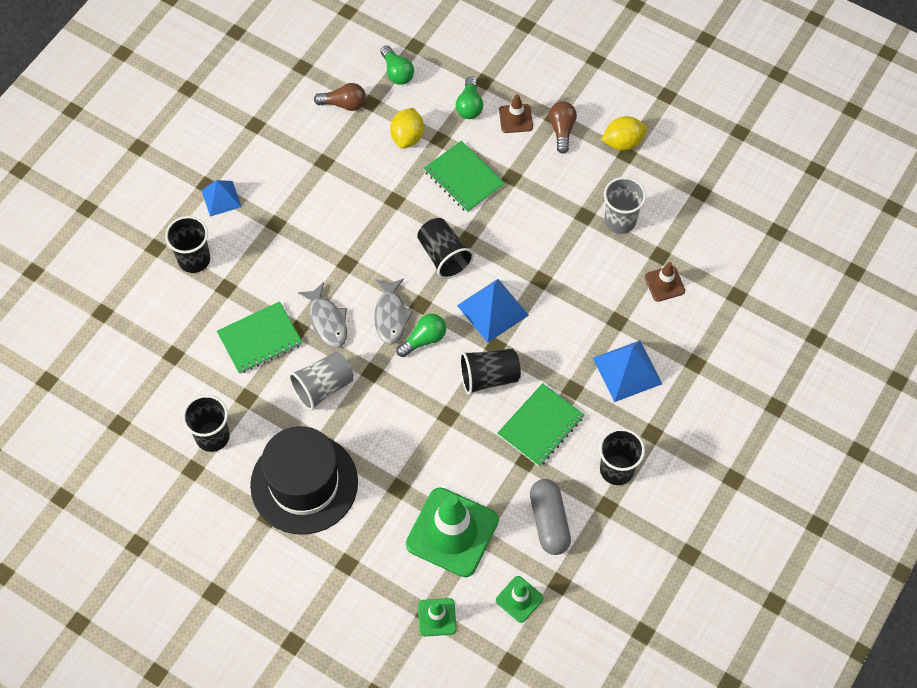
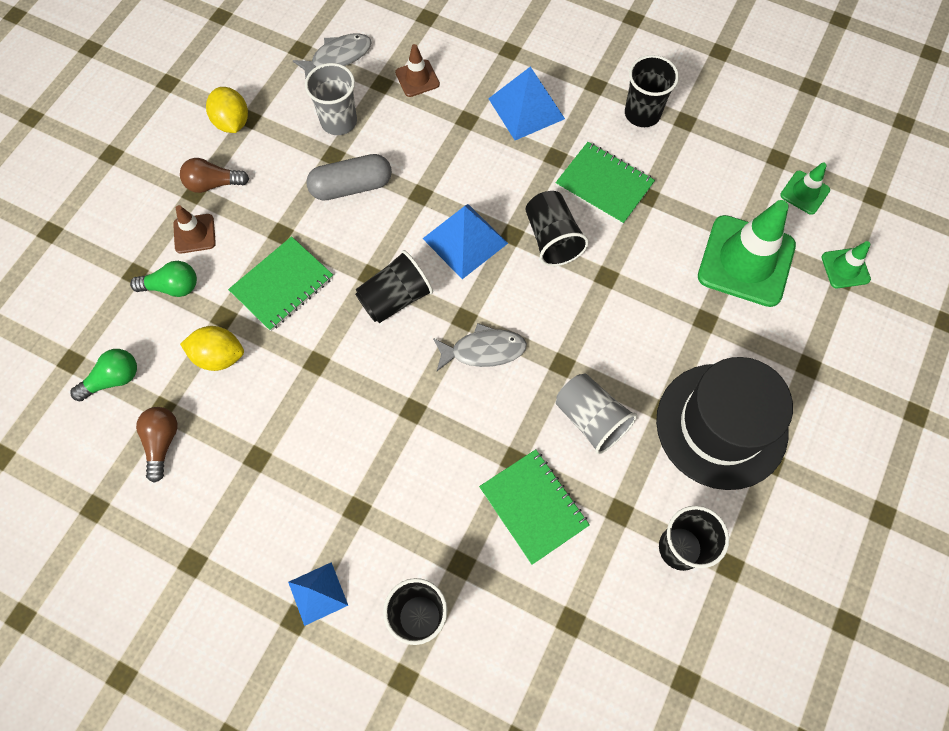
camera: 95 degrees left, 5 degrees up
grey fish [298,282,347,347] -> grey fish moved to [293,33,372,78]
green light bulb [396,313,446,357] -> none
grey capsule [530,479,571,555] -> grey capsule moved to [306,154,392,201]

